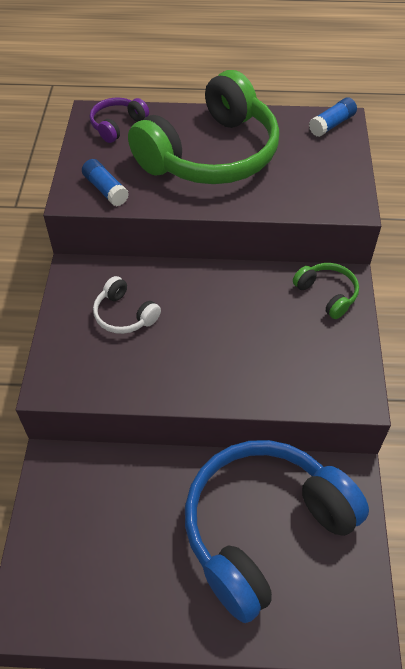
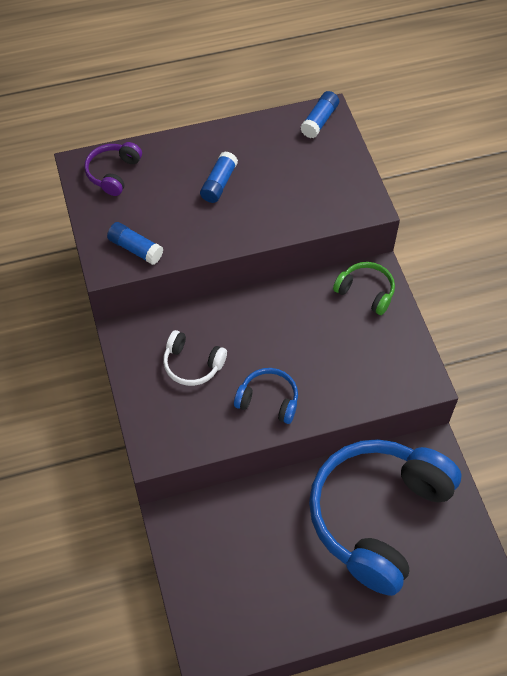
camera: 20 degrees left, 5 degrees up
green headphones [128,70,279,184] -> blue glue stick [200,151,238,203]
none -> blue headphones [234,368,298,424]

